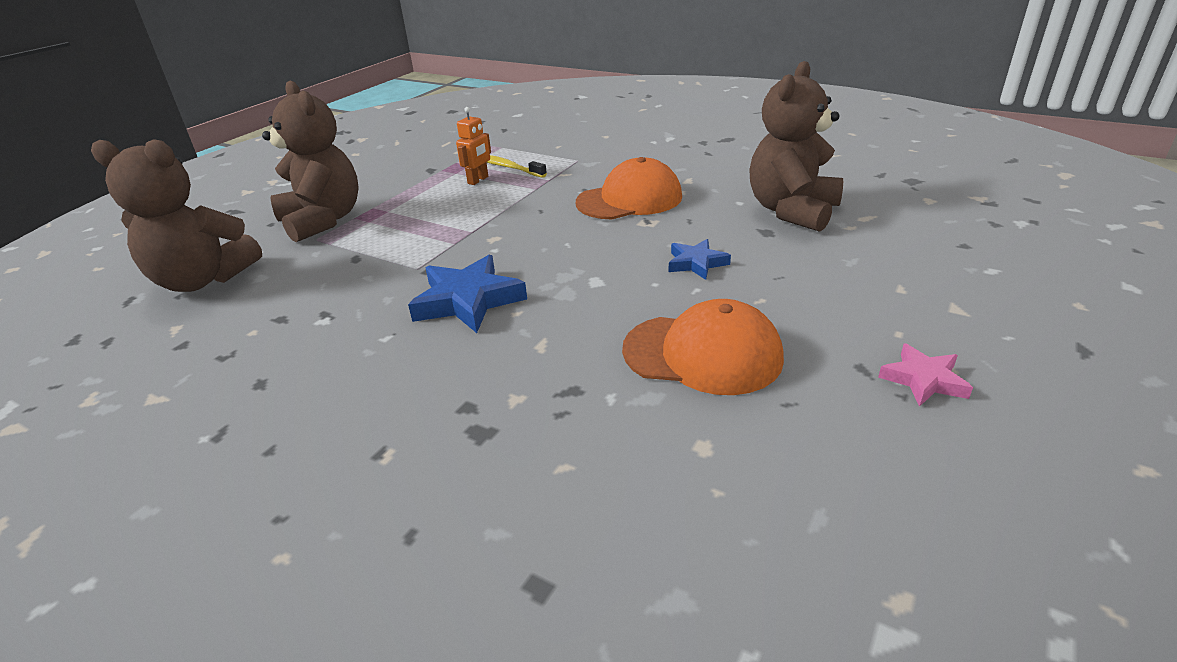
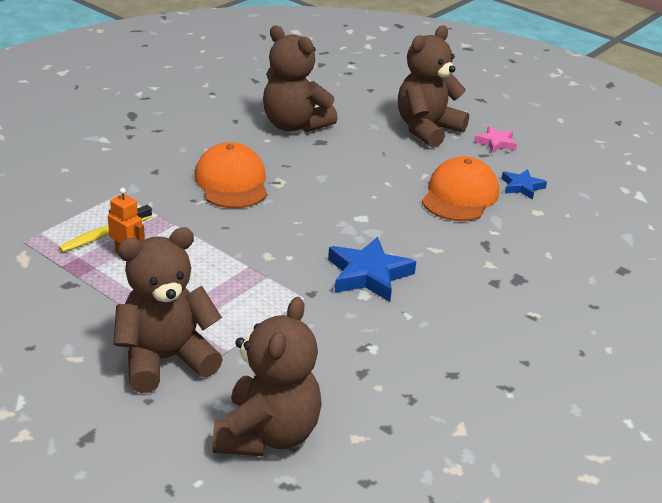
camera: 85 degrees left, 0 degrees up
blue star [669,239,731,280] -> blue star moved to [501,169,547,200]
none -> brown teddy bear [398,26,469,148]

